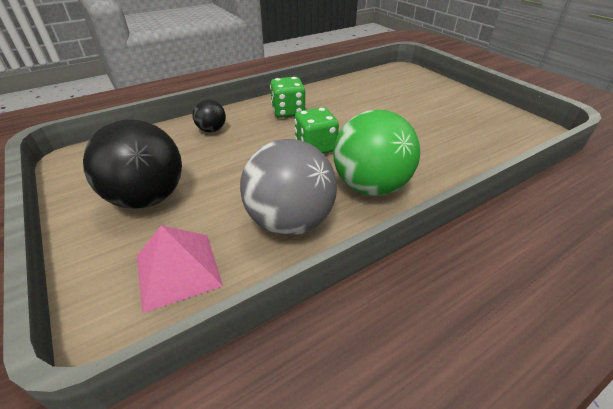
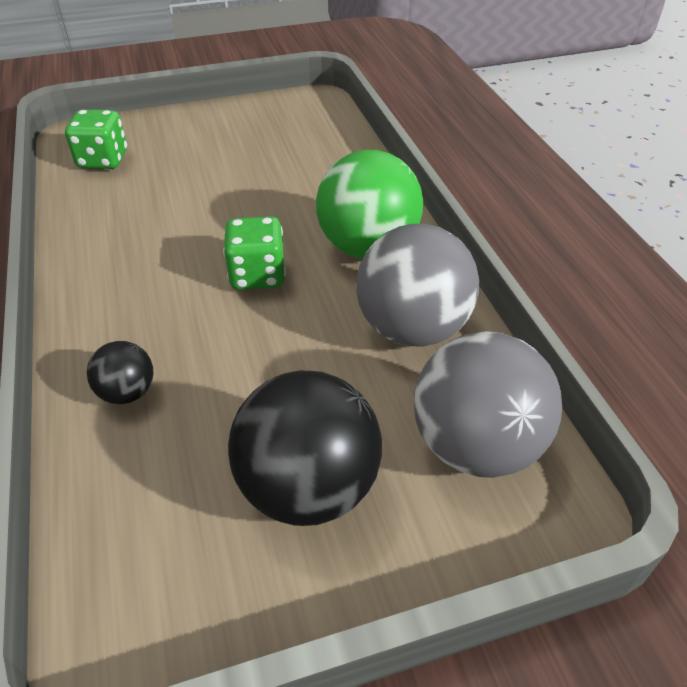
camera: 75 degrees left, 5 degrees up
pink pyramid [137,225,223,313] -> grey ball [414,331,562,478]
green dice [270,77,306,118] -> green dice moved to [65,110,127,169]

